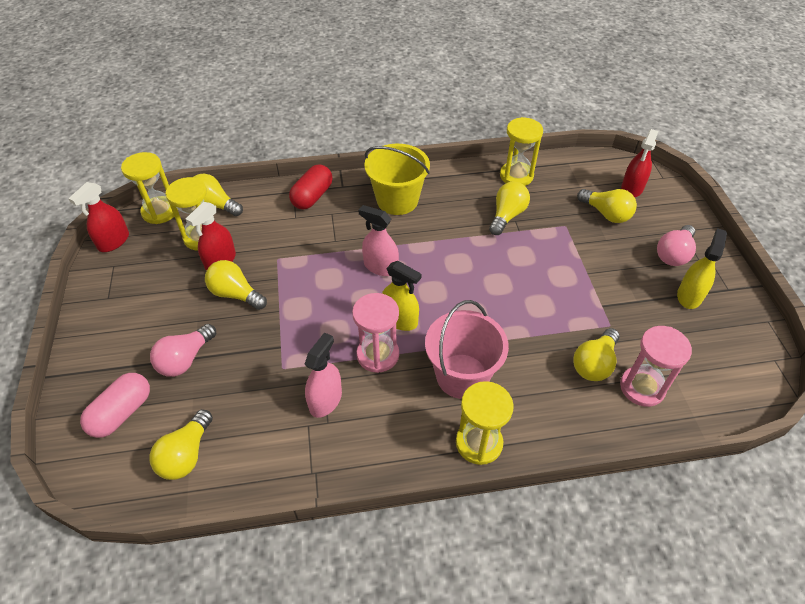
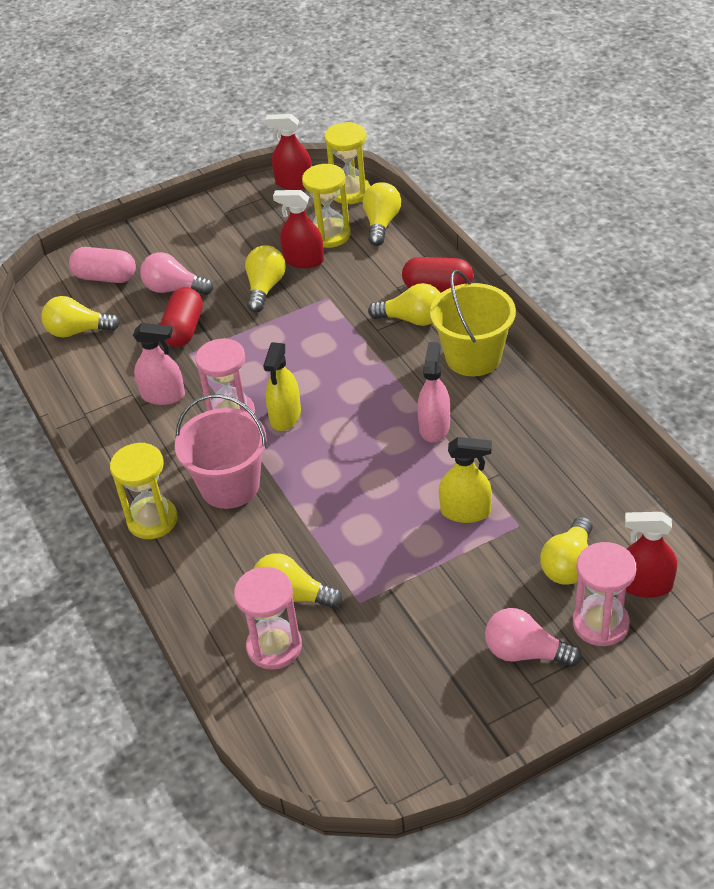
camera: 75 degrees right, 5 degrees down
pink spray bottle [358,205,399,276] -> pink spray bottle moved to [417,342,450,442]
yellow light bulb [489,182,530,235] -> yellow light bulb moved to [368,283,440,326]
yellow hourglass [500,117,543,186] -> none
yellow spray bottle [677,228,727,309] -> yellow spray bottle moved to [439,437,492,523]
none -> red capsule [160,287,203,347]
none -> pink hourglass [573,542,636,647]

